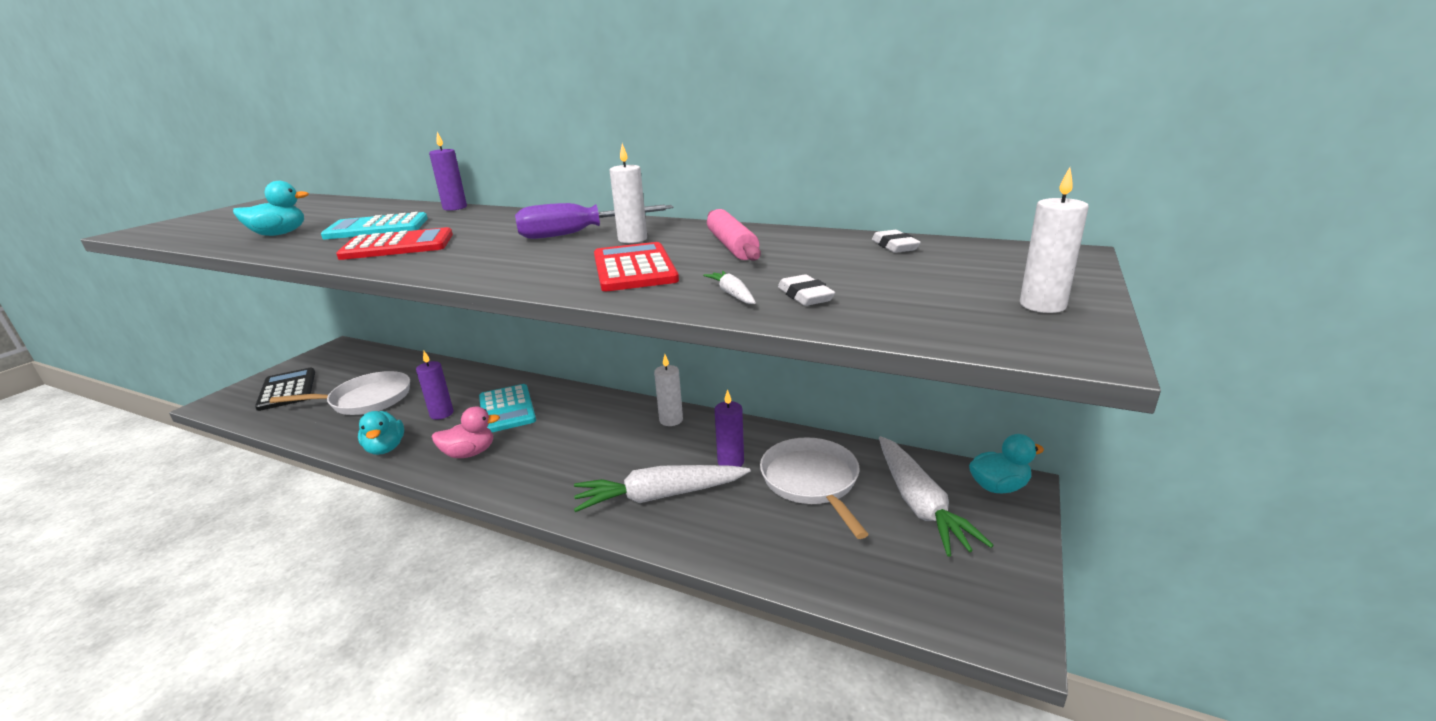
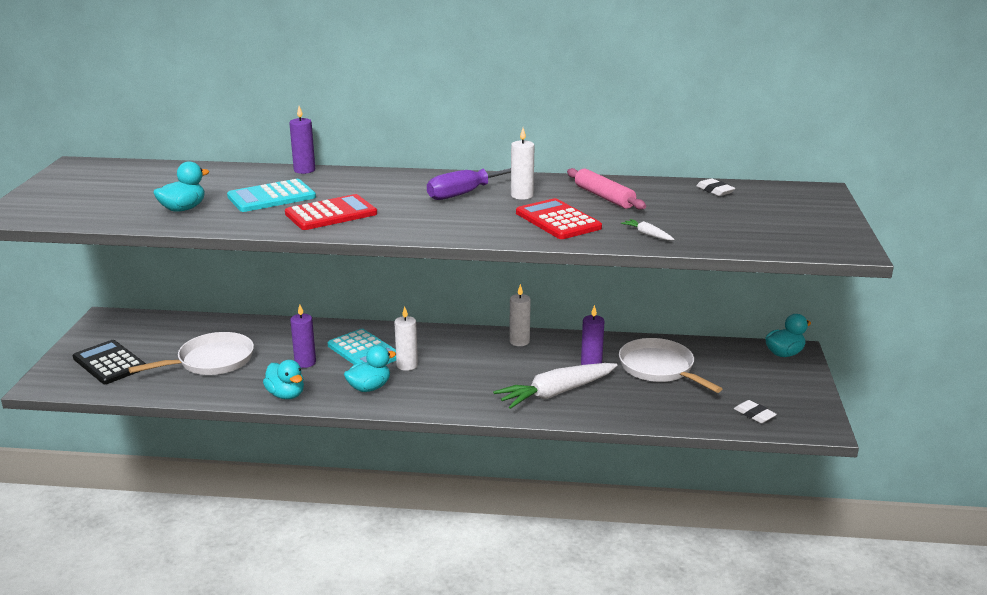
camera: 20 degrees left, 0 degrees up
pink duck [432,406,500,458] -> turquoise duck [344,345,396,392]
white eraser [778,275,835,306] -> white eraser moved to [734,400,777,423]
white carrot [879,436,994,557] -> none
white candle [1020,167,1089,313] -> white candle moved to [394,306,418,371]

